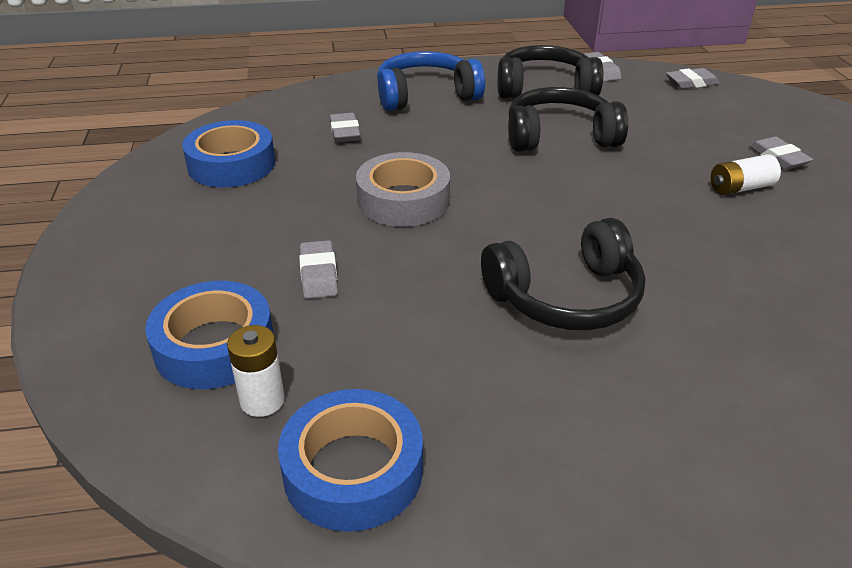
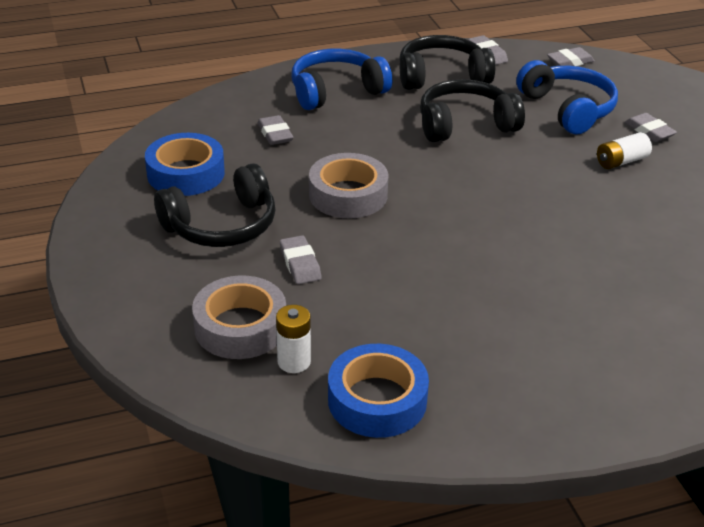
camera: 10 degrees left, 0 degrees up
blue tape [145,281,274,389] -> grey tape [192,275,286,359]
black headphones [481,218,645,330] -> black headphones moved to [154,163,275,247]
none -> blue headphones [516,60,618,135]

